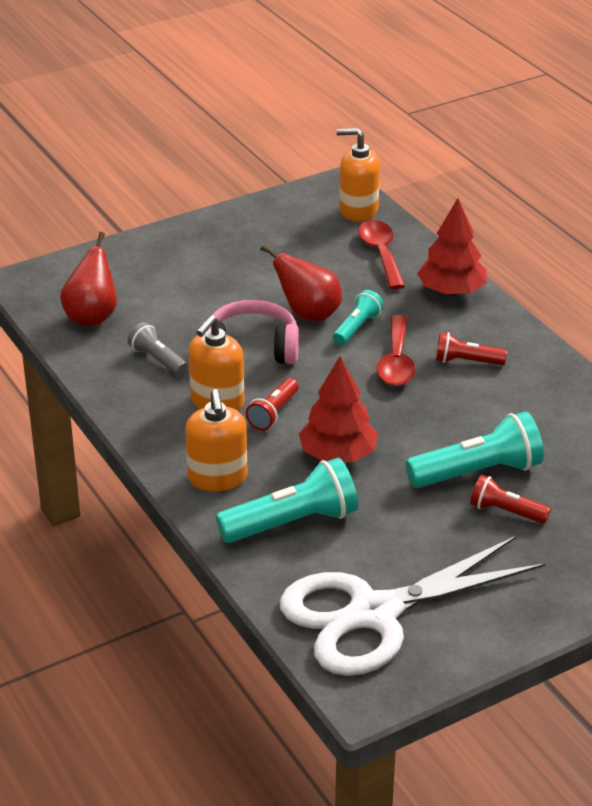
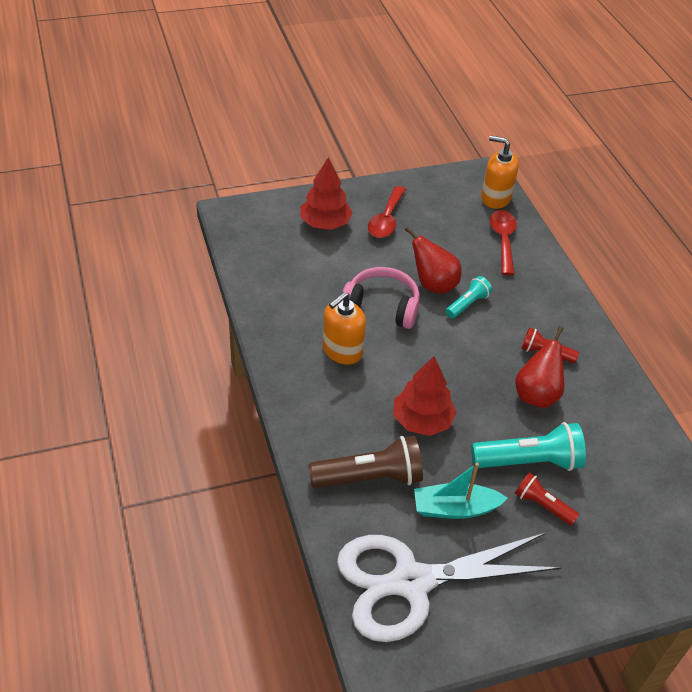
camera: 10 degrees right, 10 degrees up
red pear [60,232,117,326] -> red pear moved to [515,326,564,408]
grey flashlight [128,322,188,376] -> none
orange soap dispenser [185,389,247,492] -> none
turquoise flashlight [216,458,358,543] -> brown flashlight [308,436,423,488]
red flashlight [246,378,299,430] -> none
red spoon [377,315,416,386] -> red spoon moved to [368,186,406,238]
red tree [417,198,487,296] -> red tree moved to [300,157,353,230]
none -> turquoise boat [414,462,508,519]

